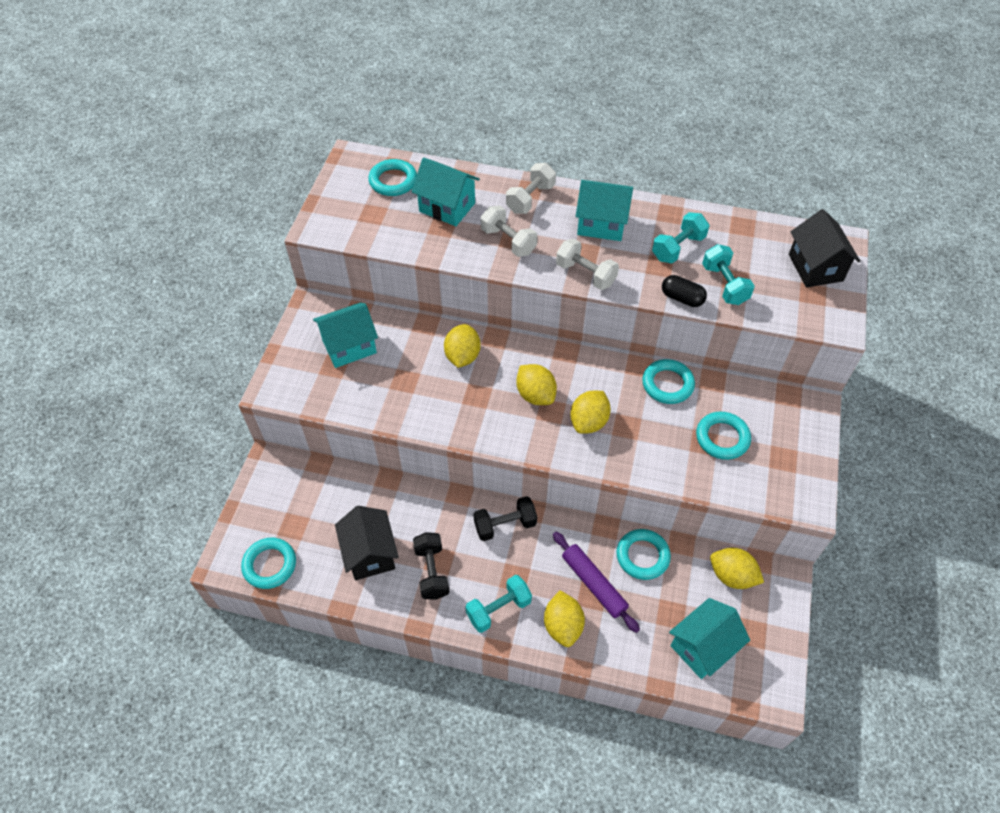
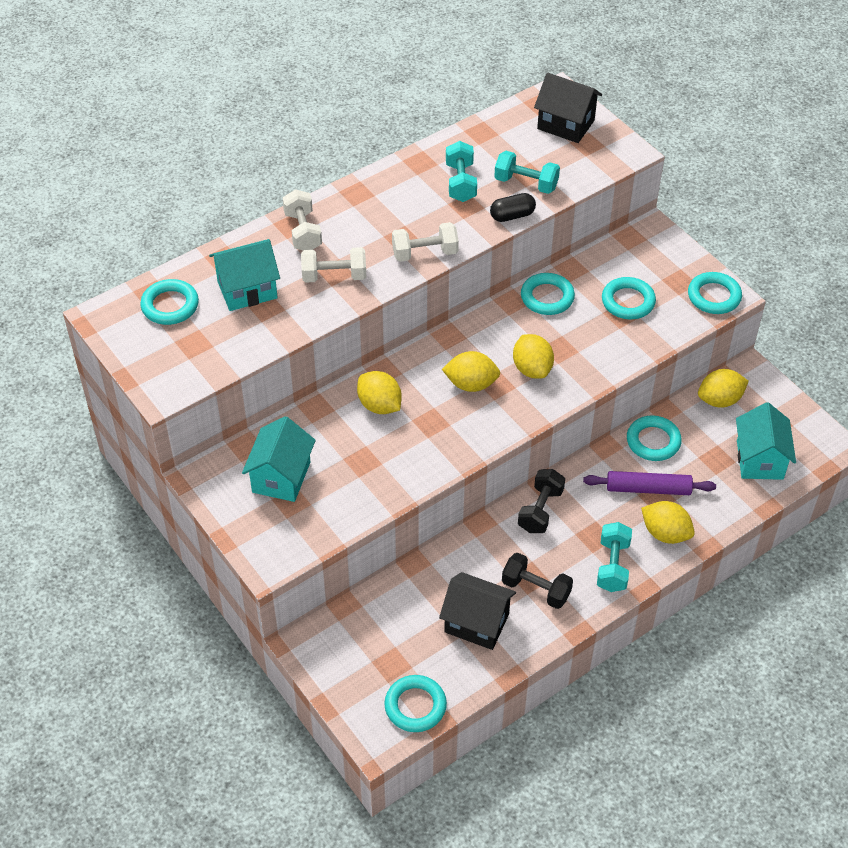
camera: 50 degrees left, 5 degrees down
turquoise house [576,180,633,241] -> none
none -> turquoise ring [688,272,742,314]

